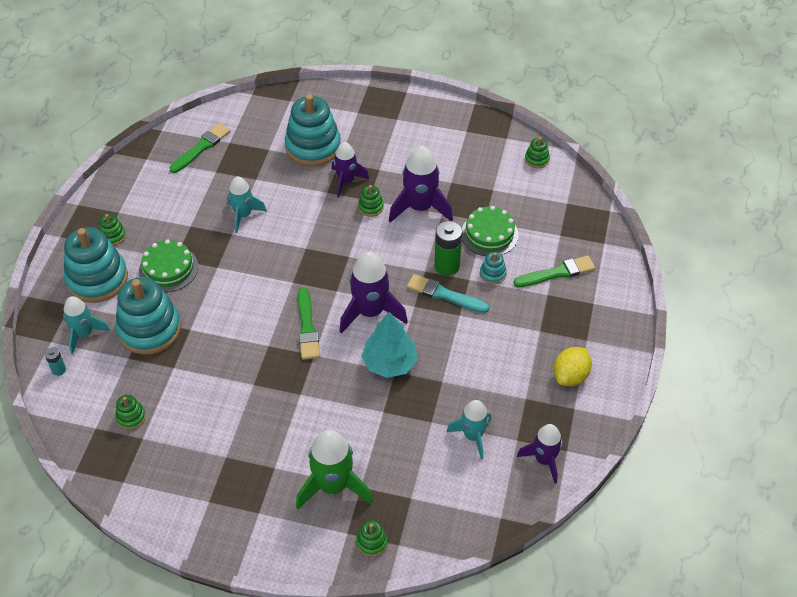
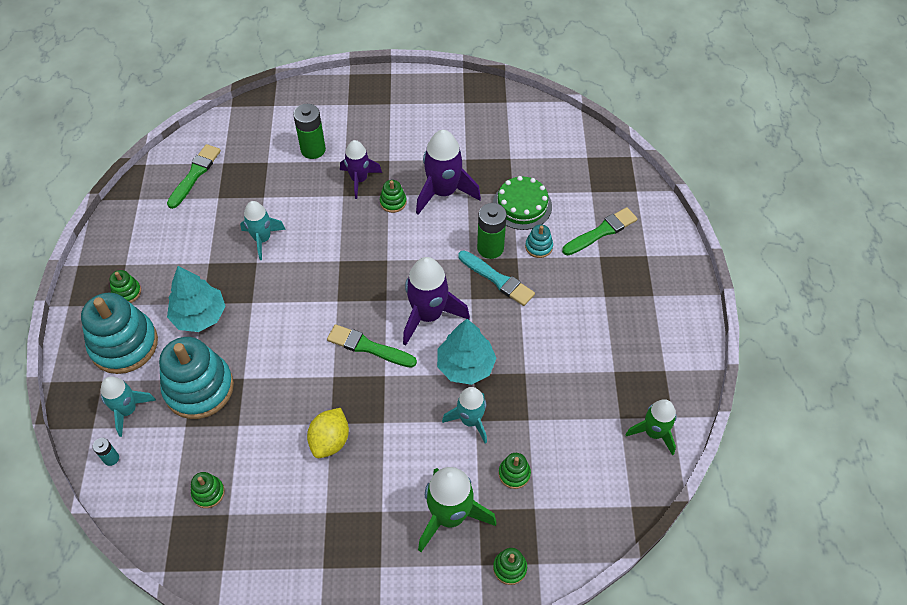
camera: 15 degrees left, 5 degrees up
green cake [139,239,198,292] -> turquoise tree [167,266,225,332]
turquoise stacking toy [285,94,341,166] -> green battery [293,104,326,159]
green brush [298,288,320,360] -> green brush turned 135 degrees clockwise [327,324,417,368]
turquoise brush [407,274,489,313] -> turquoise brush turned 150 degrees counterclockwise [458,250,535,306]
turquoise rocket [446,400,491,459] -> turquoise rocket moved to [442,387,487,444]
purple rocket [517,424,563,483] -> green rocket [625,399,677,456]
green stacking toy [525,137,550,168] -> green stacking toy moved to [499,453,531,489]
yellow lemon [554,347,592,386] -> yellow lemon moved to [307,408,349,458]

